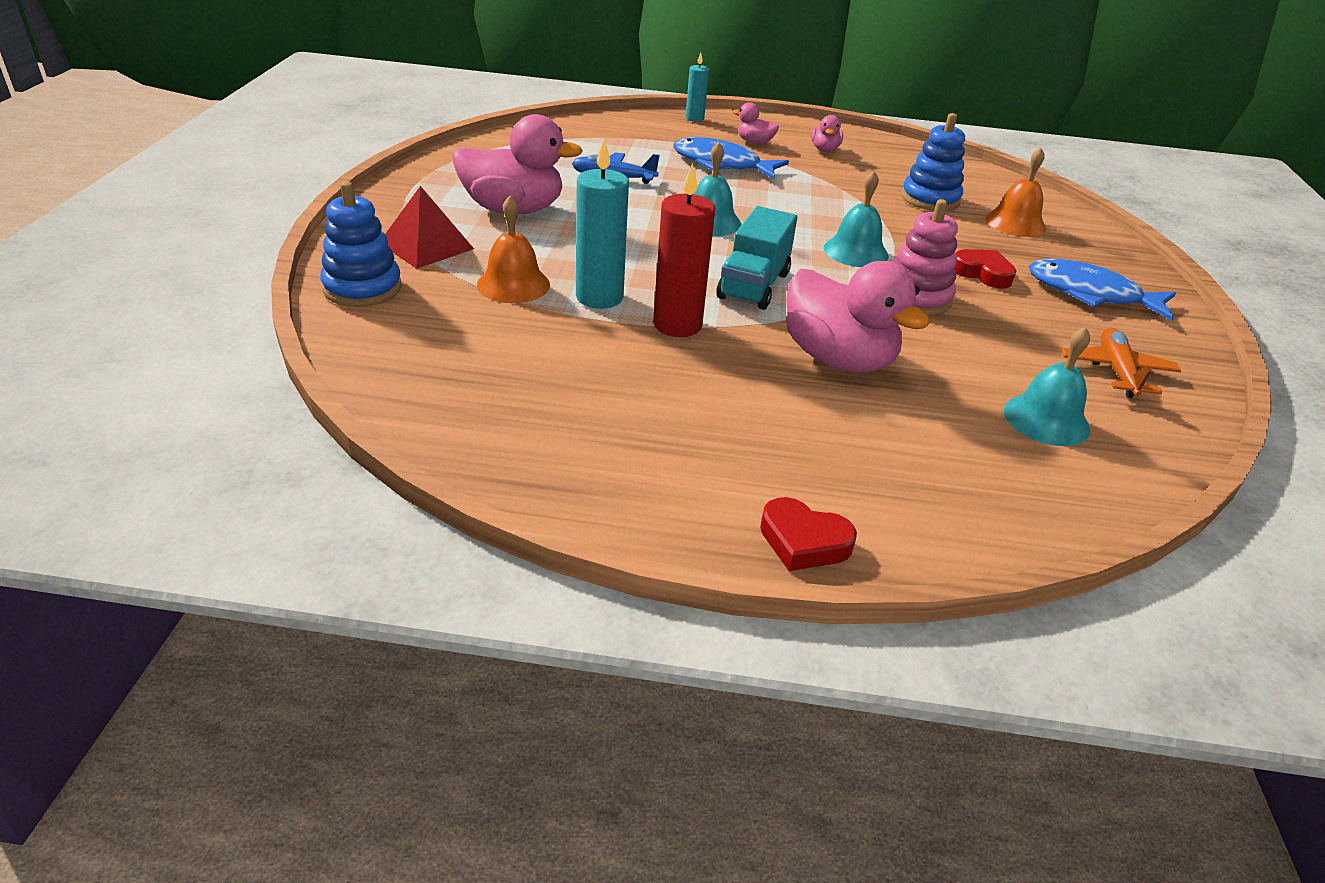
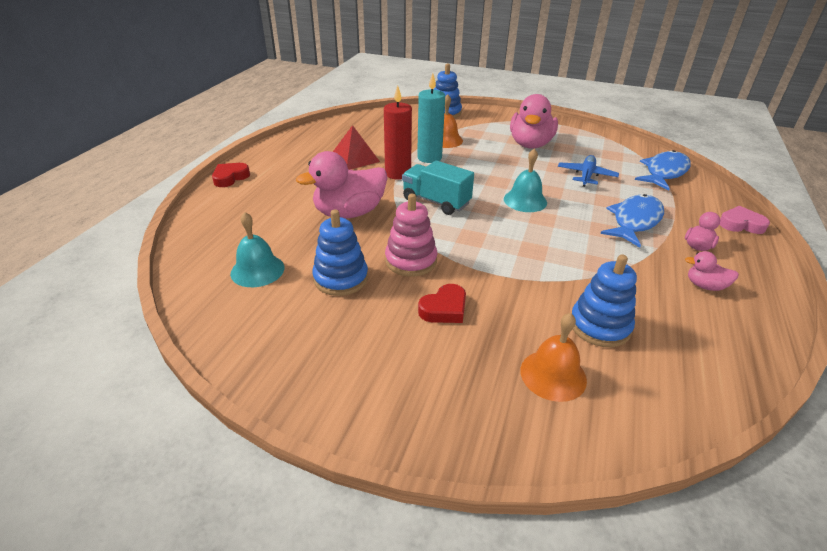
camera: 105 degrees right, 0 degrees up
red pyramid [385,186,474,269] -> red pyramid moved to [333,125,380,170]
turquoise candle [686,53,709,122] -> pink heart [720,206,770,234]
turquoise bell [824,171,889,267] -> none
blue fish [1029,259,1176,321] -> blue fish moved to [635,150,691,191]
orange plane [1061,328,1181,398] -> none
none -> blue stacking toy [312,209,368,296]

